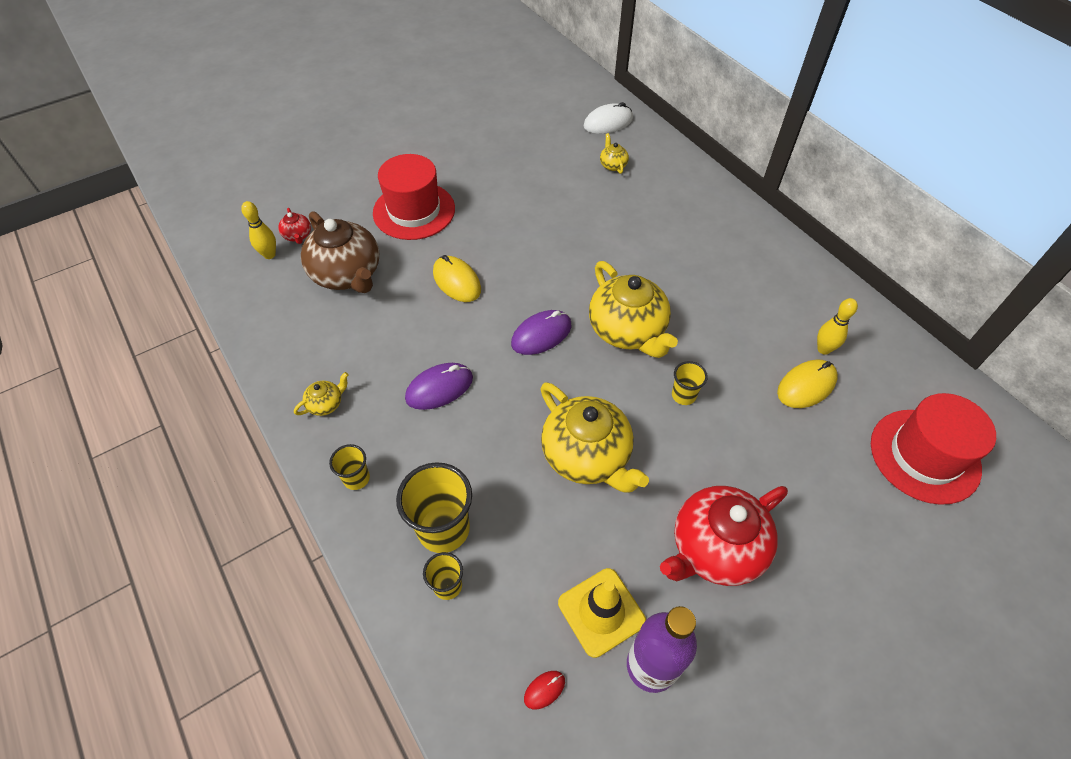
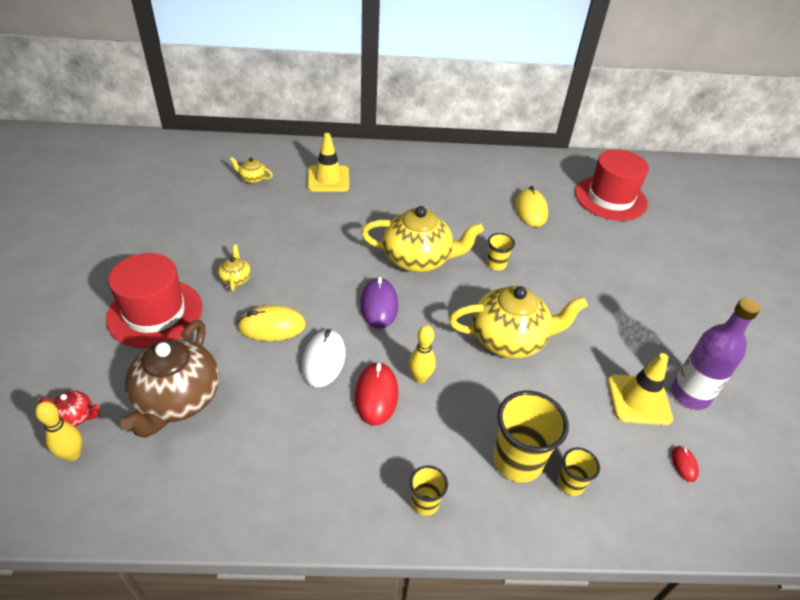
camera: 60 degrees left, 10 degrees down
yellow teapot [294,372,349,416] -> yellow teapot moved to [218,245,251,291]
brown teapot [301,211,379,293] -> brown teapot turned 105 degrees clockwise [120,320,219,438]
purple mouse [405,363,473,410] -> red mouse [355,362,398,426]
white mouse [583,102,633,134] -> white mouse moved to [302,329,346,387]
red teapot [660,486,788,586] -> none
yellow bowling pin [817,298,858,355] -> yellow bowling pin moved to [409,325,436,383]
none -> yellow traffic cone [307,133,349,192]

